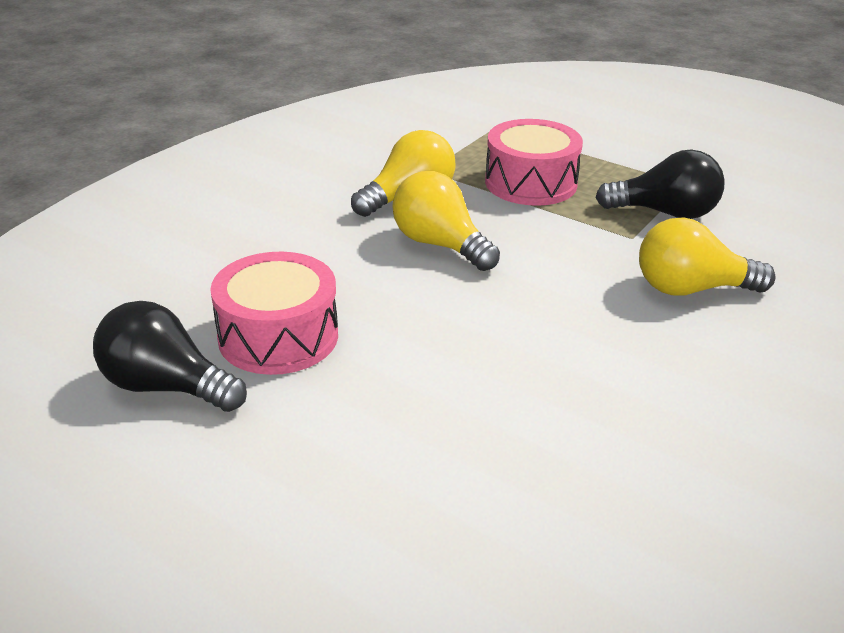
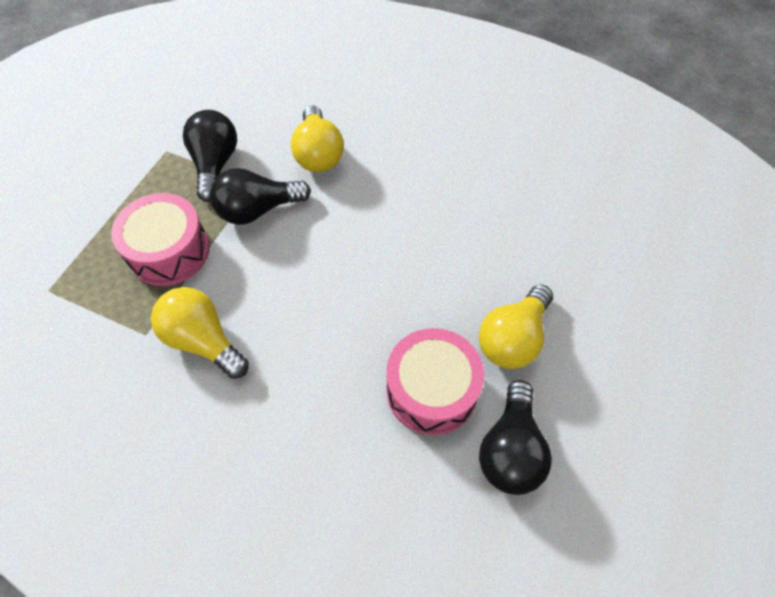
camera: 100 degrees left, 25 degrees up
yellow light bulb [392,171,500,271] -> yellow light bulb moved to [479,284,553,369]
none -> black light bulb [210,168,311,225]

